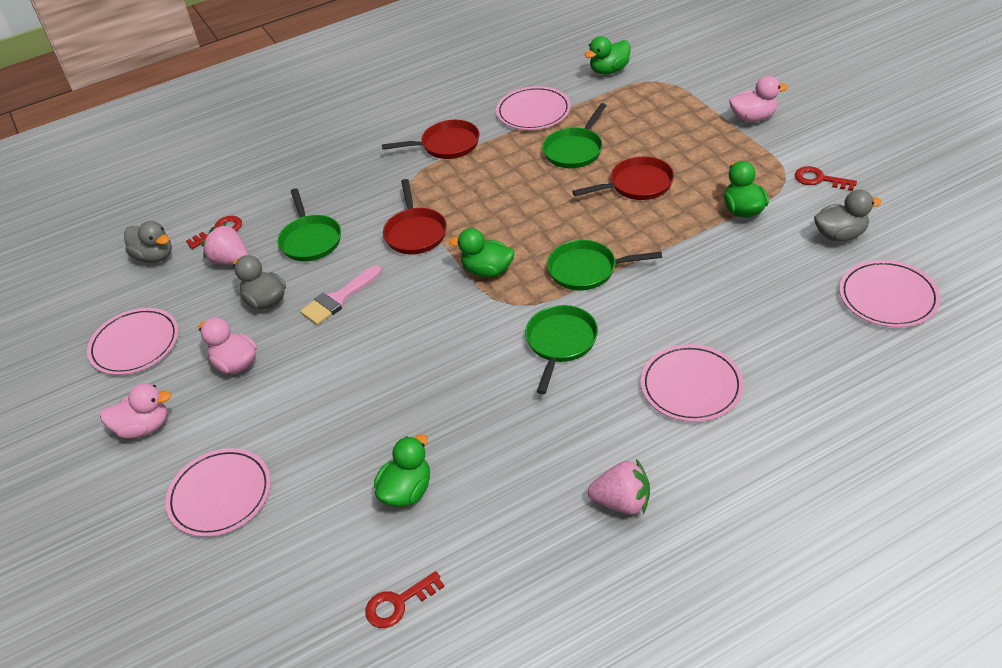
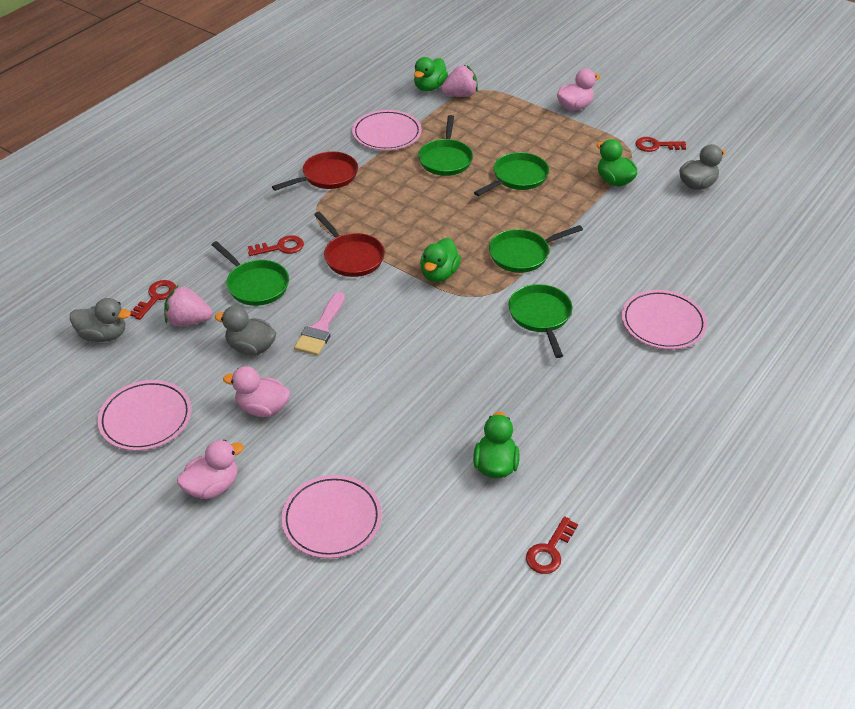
camera: 30 degrees left, 0 degrees up
green duck [449,228,514,277] -> green duck turned 60 degrees counterclockwise [420,238,461,282]
red pan [572,156,674,200] -> green pan [474,152,549,196]
pink strawberry [588,459,650,515] -> pink strawberry moved to [441,65,478,97]
pink plate [839,260,940,328] -> none
none -> red key [248,235,304,256]

